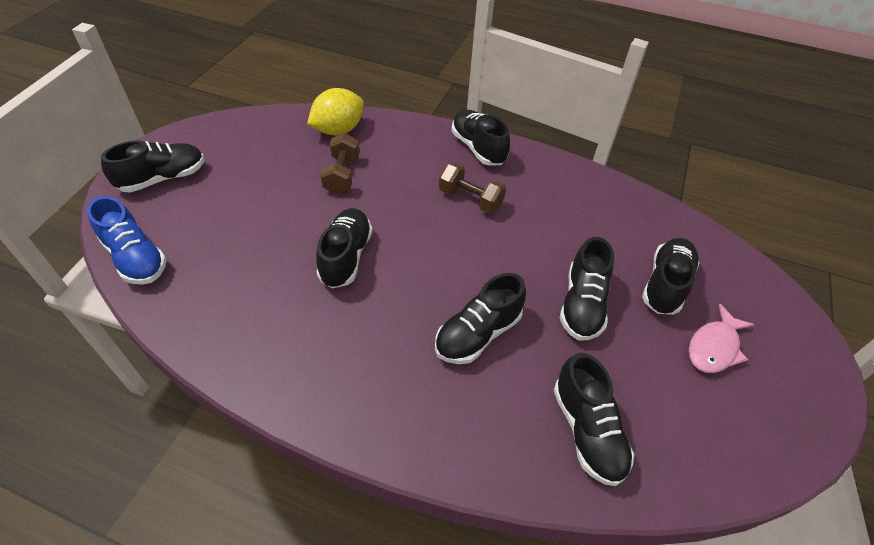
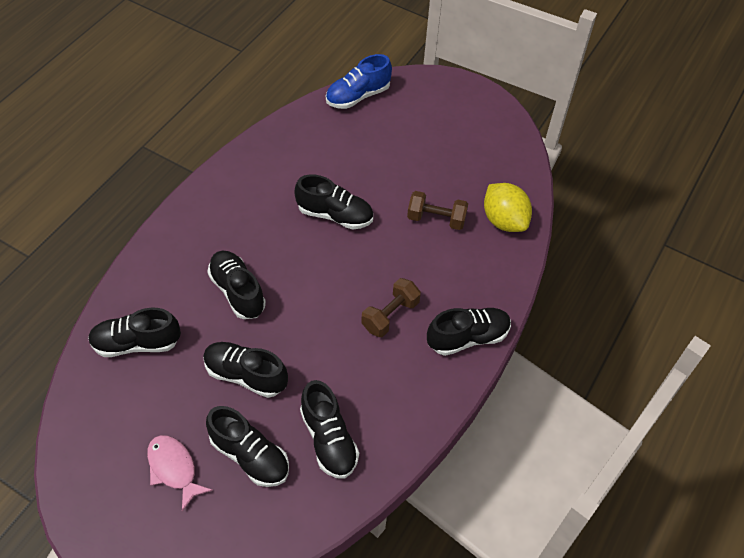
camera: 100 degrees right, 5 degrees up
black shoe [101,141,204,192] -> black shoe moved to [300,380,359,479]

